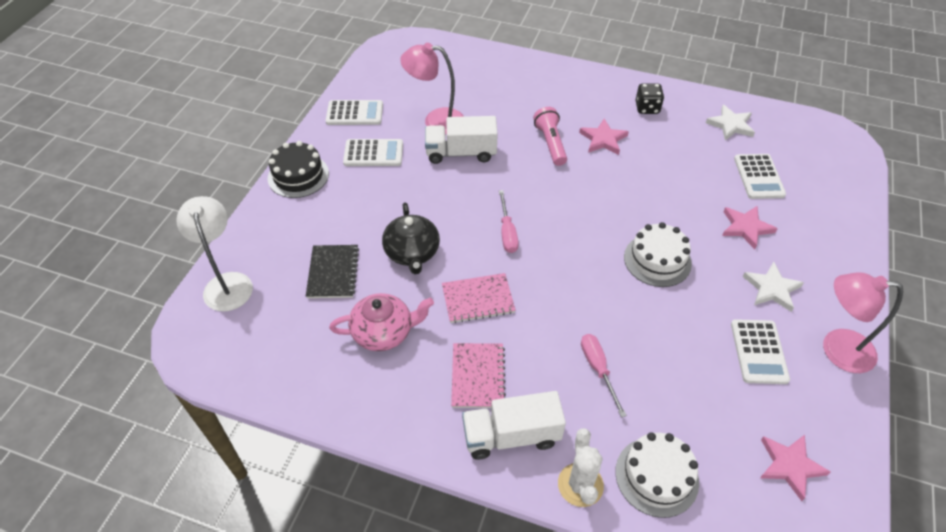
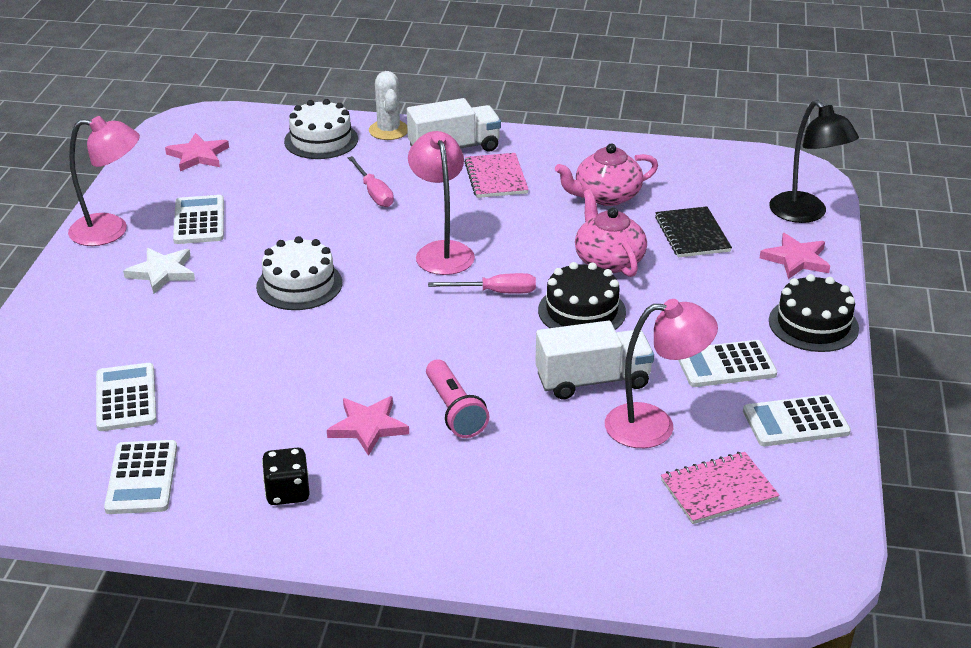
camera: 170 degrees right, 15 degrees down
white lamp [176,196,253,312] -> black lamp [769,100,859,223]
black teapot [382,202,440,274] -> pink teapot [575,189,647,277]
pink notebook [442,273,516,323] -> pink notebook moved to [661,452,780,524]
pink screwdriver [499,190,518,253] -> pink screwdriver turned 105 degrees clockwise [428,273,536,294]
white star [706,105,755,140] -> white calculator [104,440,177,514]
pink star [722,206,778,249] -> pink star moved to [760,233,830,279]
none -> pink lamp [408,131,475,275]
none -> black cake [538,262,626,330]

